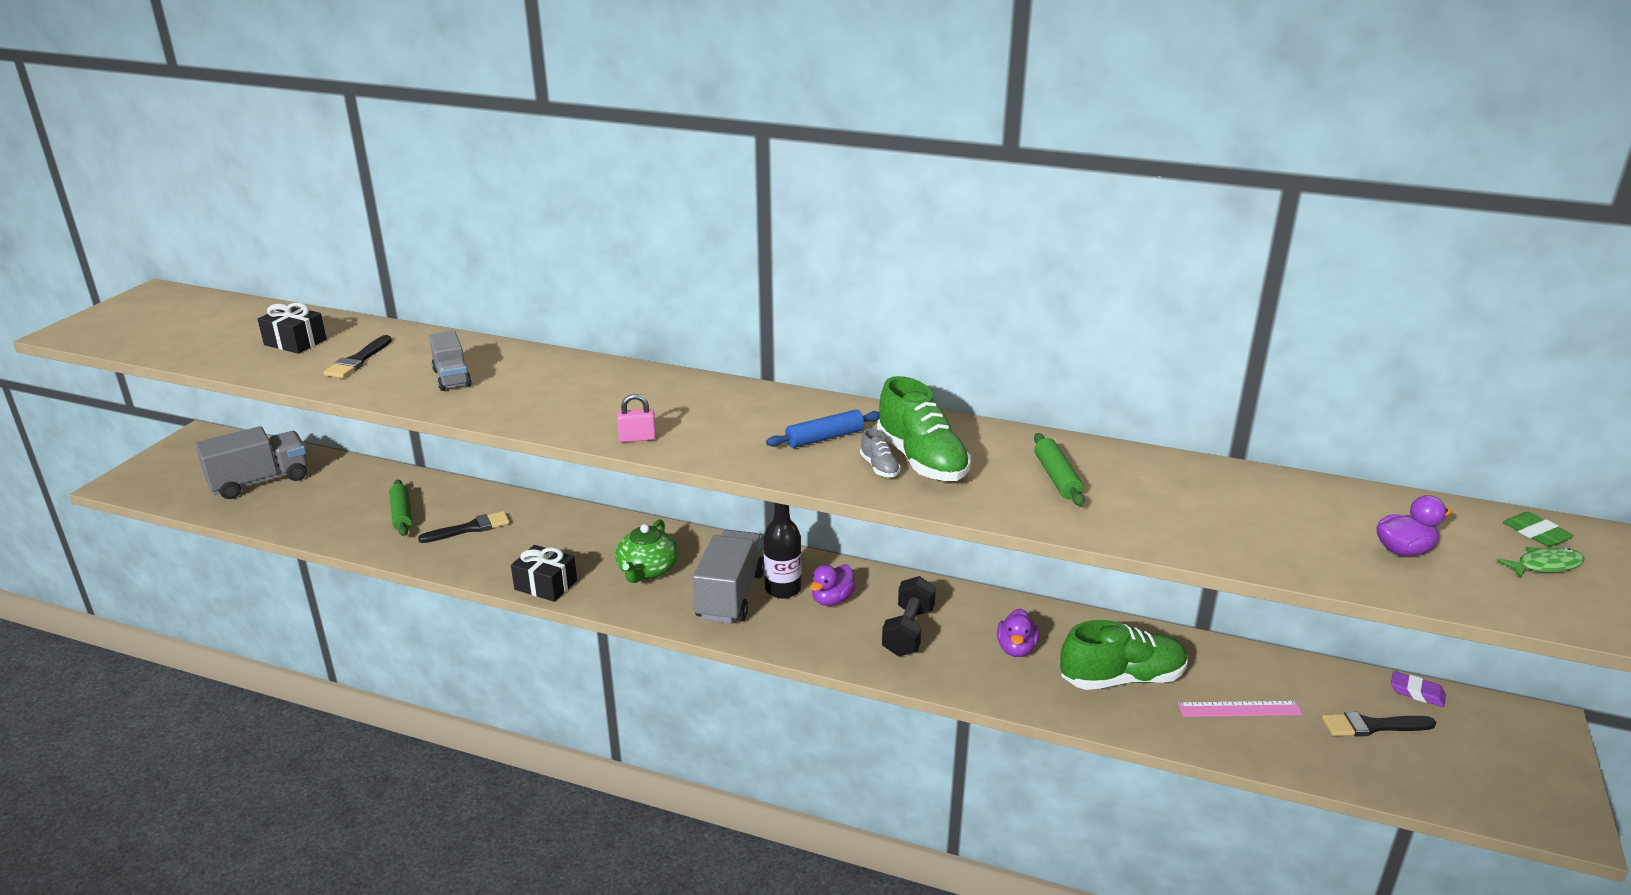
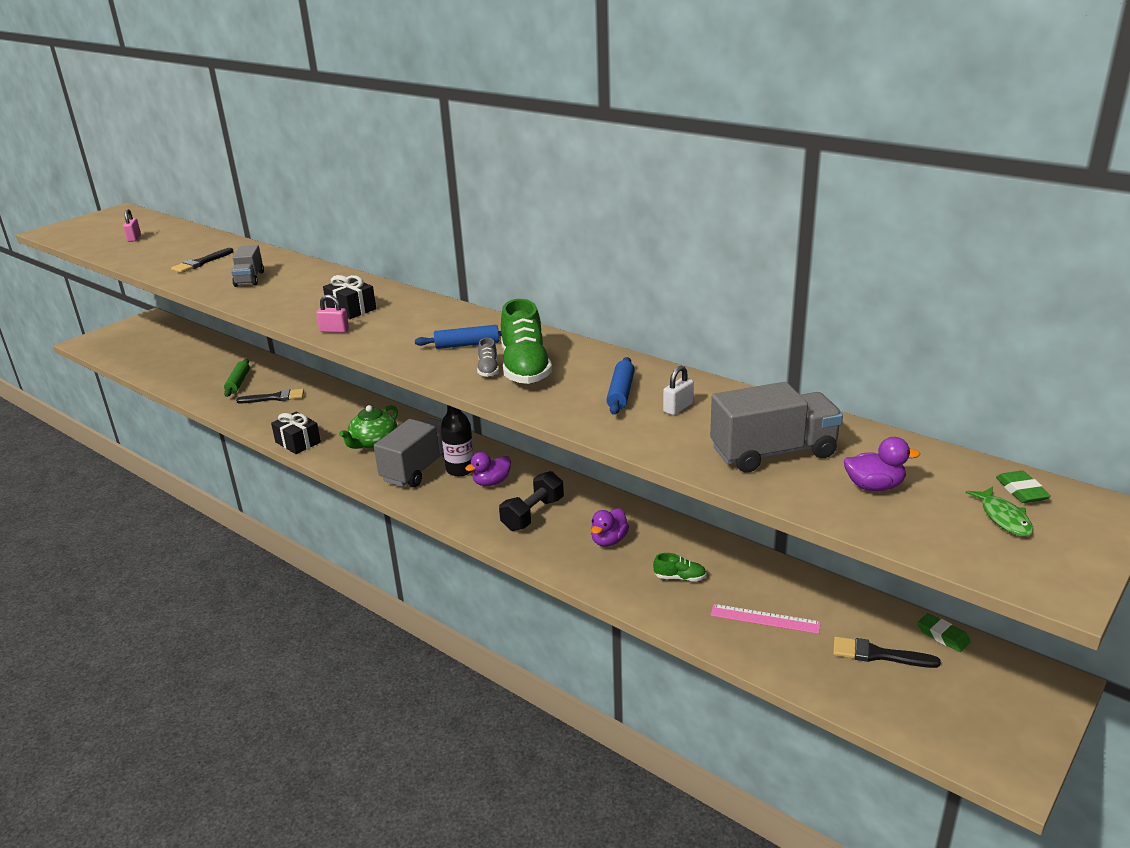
camera: 20 degrees right, 0 degrees up
grey truck [195,426,308,499] -> grey truck moved to [710,382,843,473]
black gift [258,303,327,354] -> black gift moved to [323,275,376,319]
green rolling pin [1034,433,1085,506] -> blue rolling pin [606,357,635,415]
green shoe [1060,620,1188,690] -> green shoe [653,553,706,581], size x0.46
purple eraser [1391,671,1446,707] -> green eraser [918,613,970,652]
green fish [1496,547,1584,578] -> green fish turned 75 degrees clockwise [966,487,1033,536]
none -> pink padlock [123,209,141,242]
none -> white padlock [663,366,694,415]

